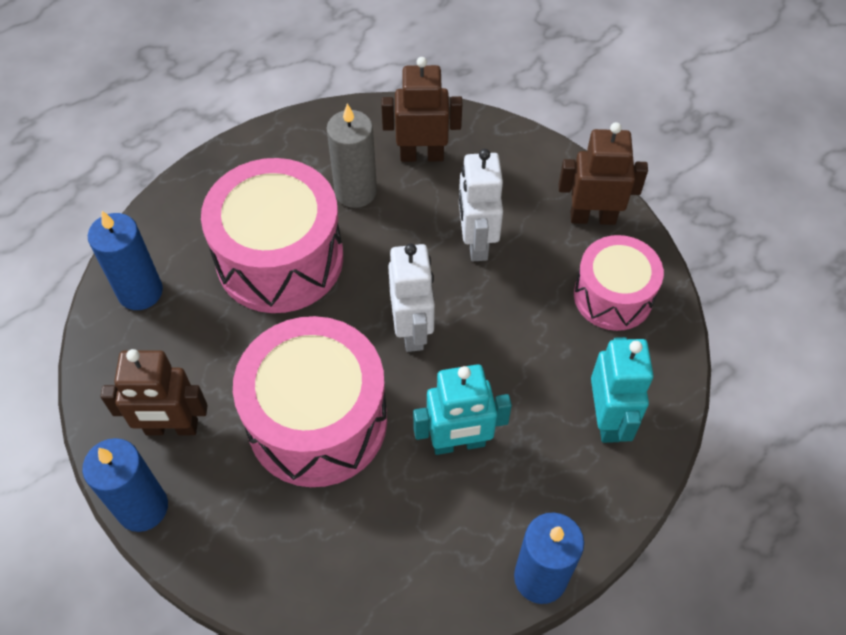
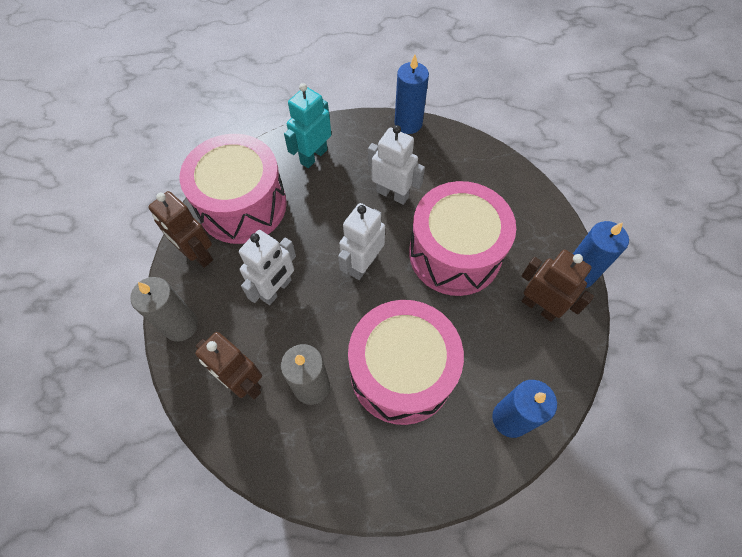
camera: 140 degrees left, 5 degrees up
turquoise robot [413,364,512,455] -> white robot [368,125,425,205]
pink drum [574,235,664,331] -> pink drum [180,134,287,244], size x1.64
none -> grey candle [130,277,198,342]

